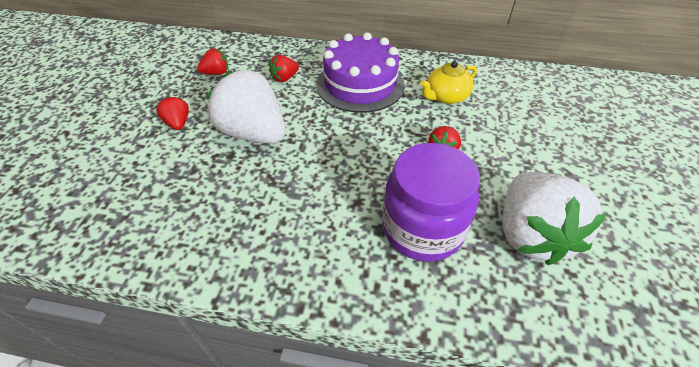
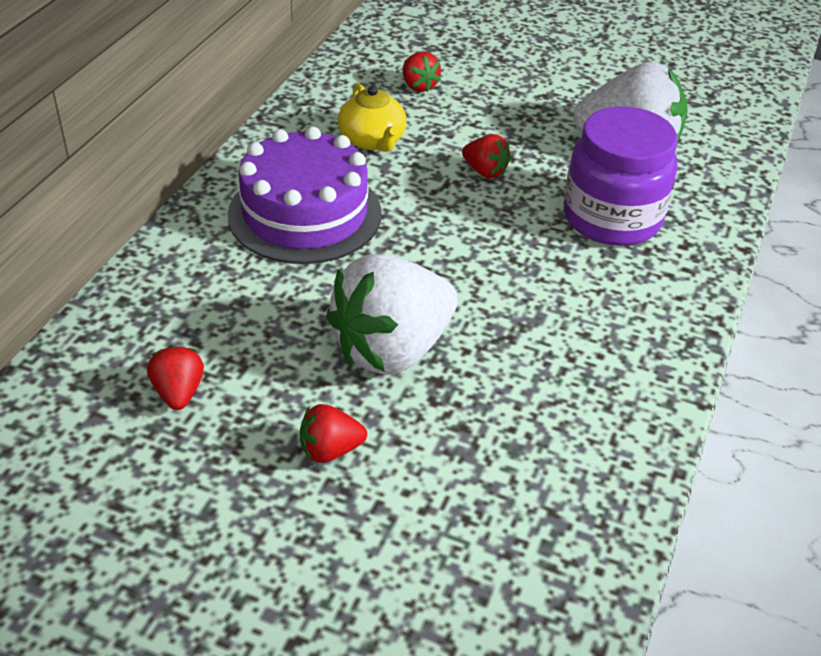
camera: 80 degrees left, 5 degrees down
red strawberry [269,55,299,82] -> red strawberry moved to [403,52,441,92]

